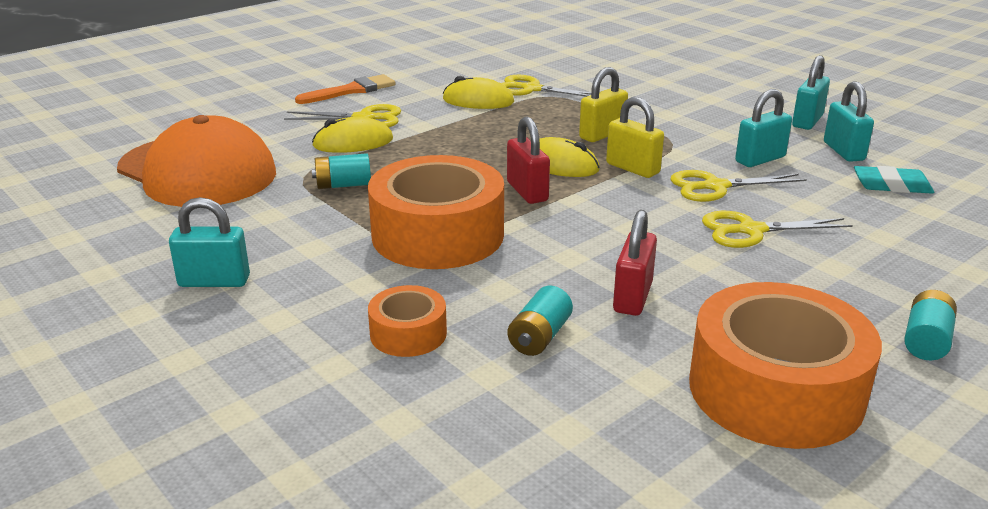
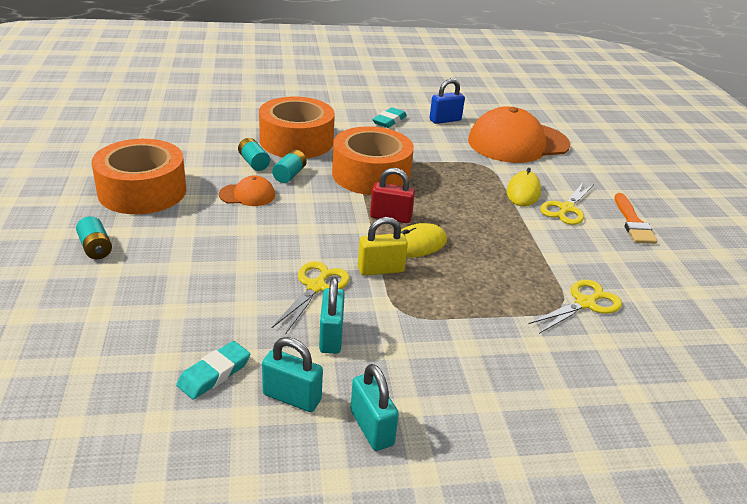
camera: 120 degrees right, 5 degrees up
turquoise padlock [169,197,250,287] -> turquoise eraser [372,107,407,128]
turquoise battery [312,153,371,189] -> turquoise battery moved to [272,150,307,183]
orange tape [368,285,447,357] -> orange tape [259,96,335,158], size x2.05
yellow mouse [443,76,514,109] -> none
yellow padlock [579,67,628,142] -> none
red padlock [613,210,657,316] -> orange cap [219,176,275,206]
yellow scissors [702,211,853,248] -> none
none -> blue padlock [429,78,465,124]

